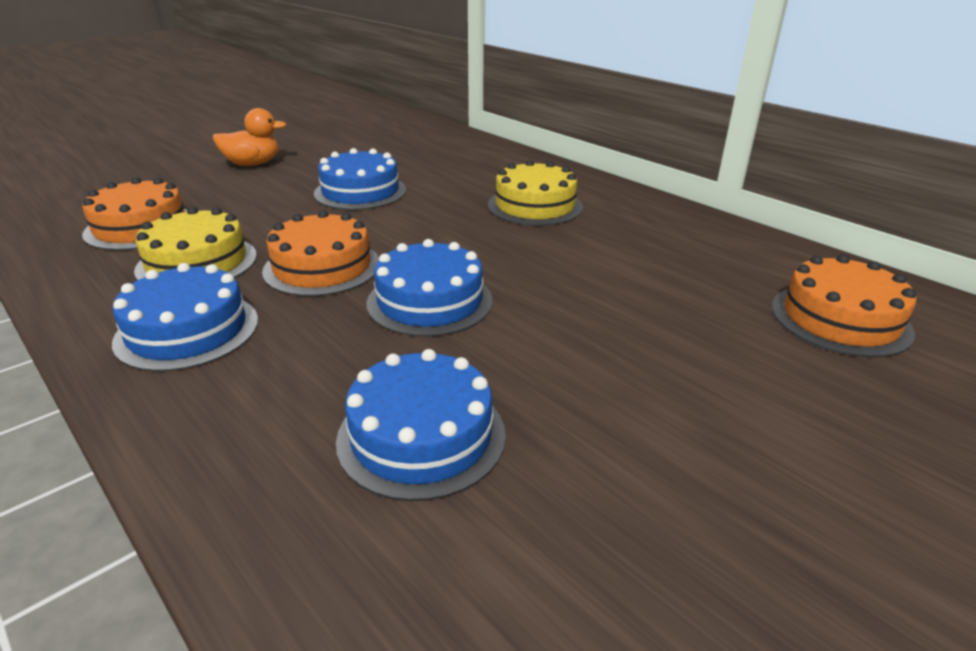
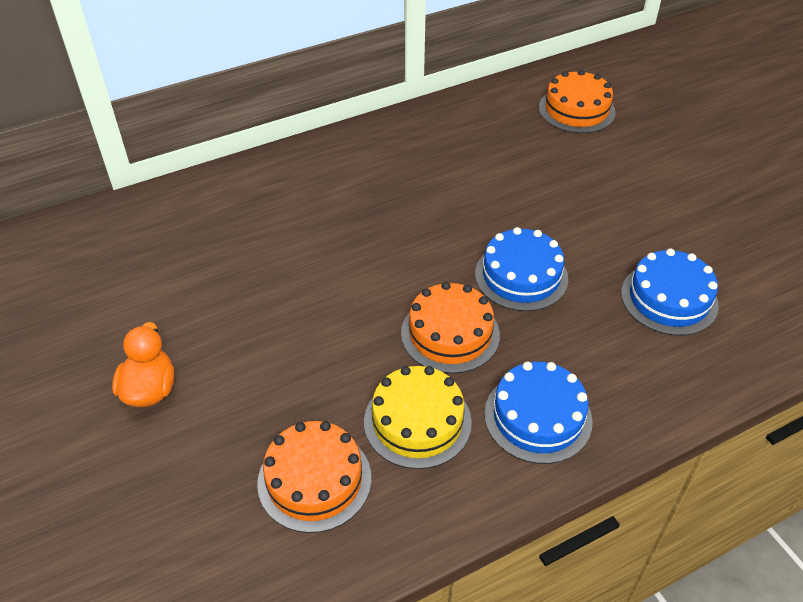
camera: 75 degrees left, 15 degrees up
blue cake [314,148,406,210] -> none
yellow cake [488,160,583,226] -> none

